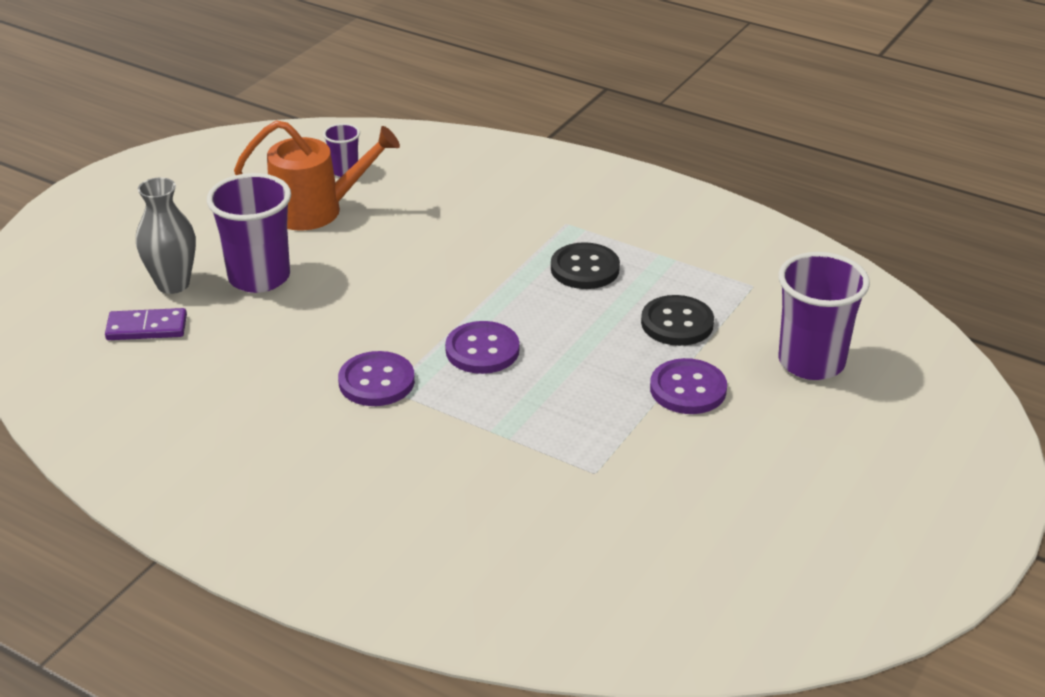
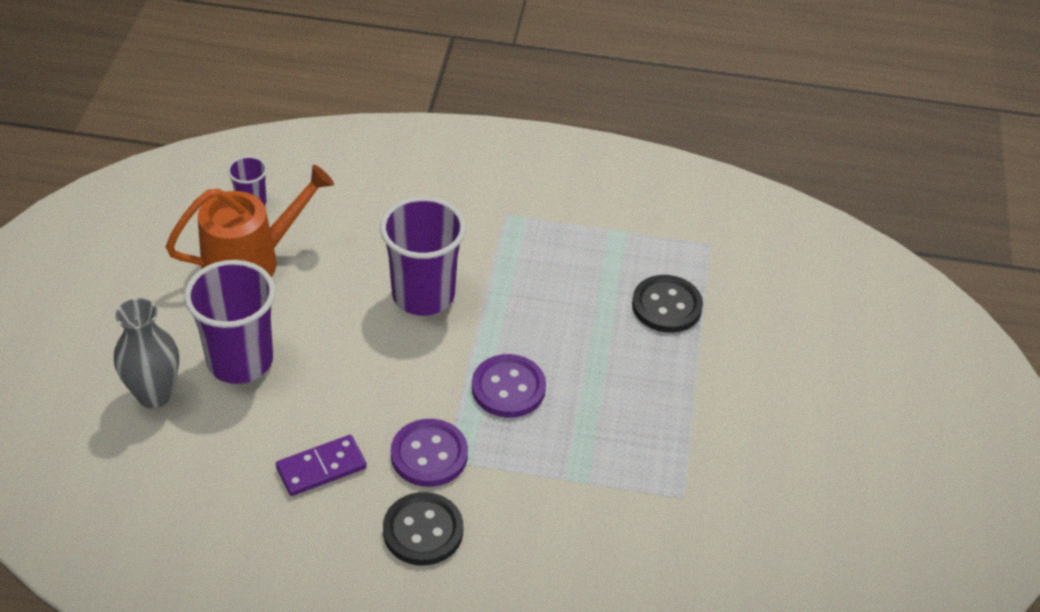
camera: 25 degrees left, 10 degrees up
purple domino [105,308,187,340] -> purple domino moved to [276,435,367,496]
black button [551,242,620,289] -> black button moved to [383,492,463,566]
purple button [650,358,727,414] -> none
purple cup [778,252,870,380] -> purple cup moved to [380,196,466,316]

